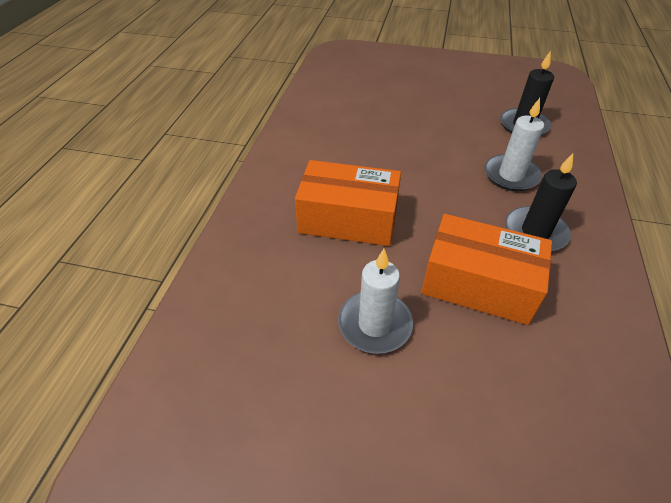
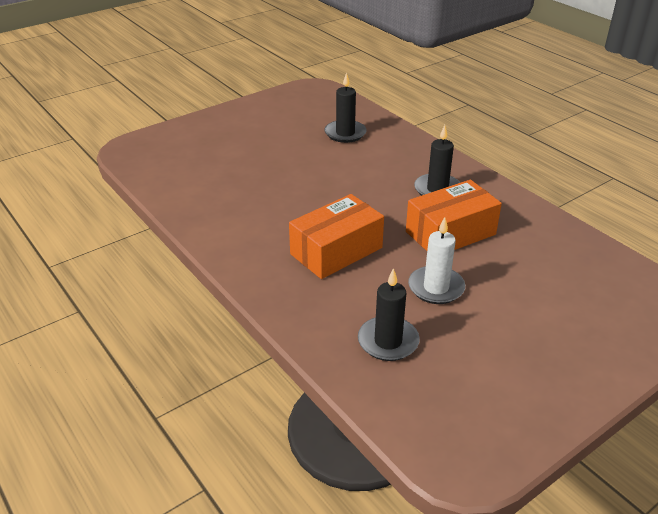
camera: 50 degrees left, 10 degrees down
white candle [484,98,544,191] -> none
none -> black candle [358,268,420,361]

